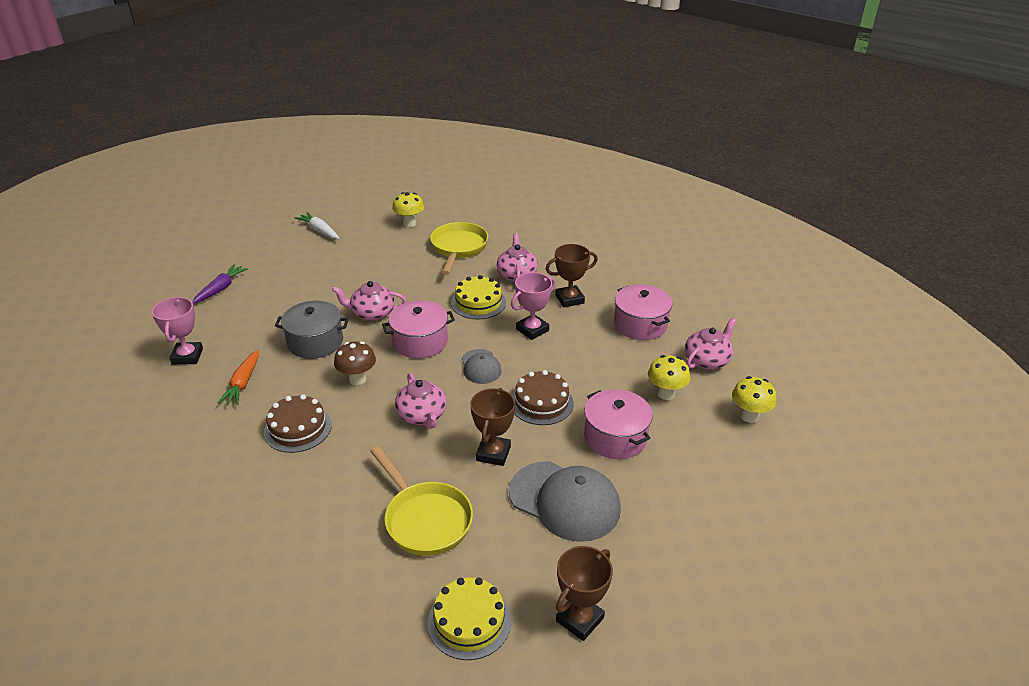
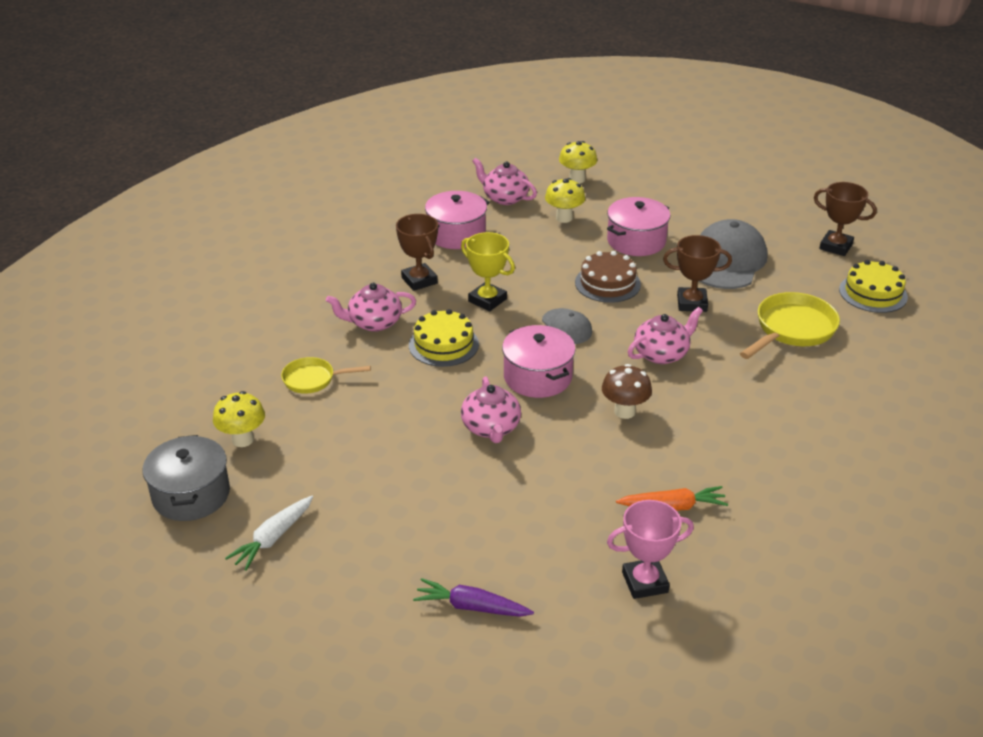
camera: 100 degrees left, 0 degrees up
brown cake [264,394,332,453] -> none
grey pot [275,301,349,359] -> grey pot moved to [143,435,230,521]
yellow pan [430,222,488,275] -> yellow pan [281,357,371,394], size x0.61
grey cap [462,349,502,384] -> grey cap turned 90 degrees clockwise [542,308,592,344]
pink trophy [511,272,555,340] -> yellow trophy [461,232,515,311]

